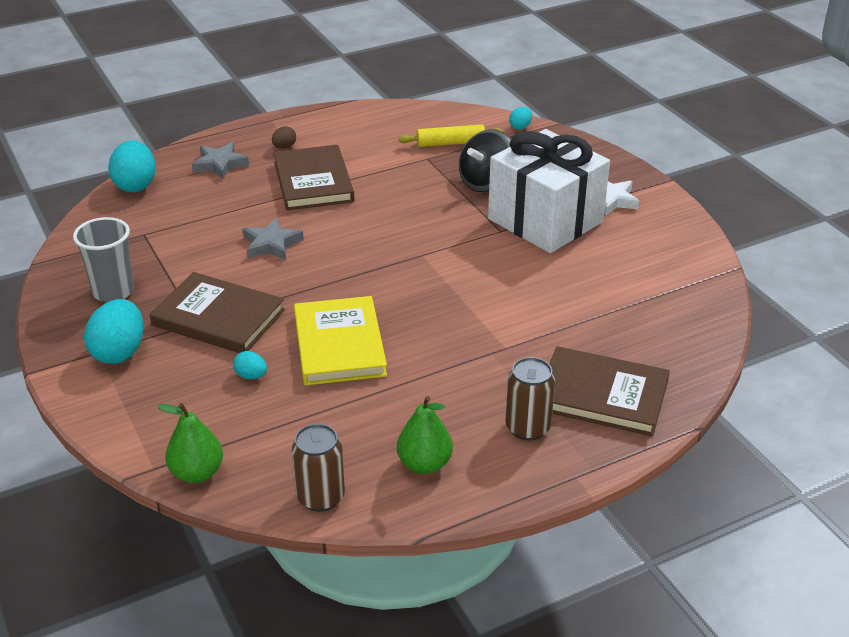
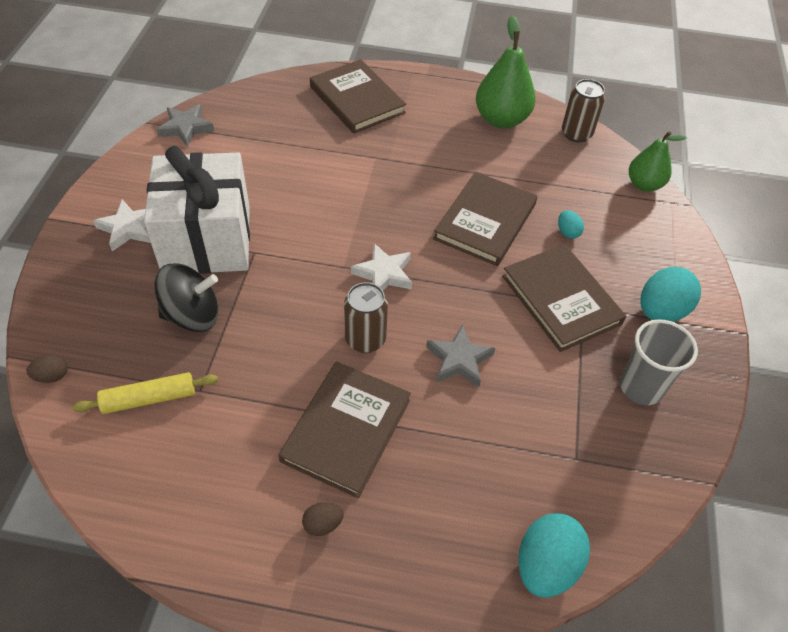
camera: 145 degrees left, 15 degrees up
grey star [192,142,249,179] -> grey star moved to [156,104,214,147]
yellow book [294,296,387,385] -> brown book [433,172,537,266]
green pear [397,396,453,474] -> green pear [476,15,536,129], size x1.52
yellow rolling pin [398,124,503,147] -> yellow rolling pin turned 45 degrees counterclockwise [72,372,218,414]
brown can [506,357,555,441] -> brown can moved to [344,282,388,353]
turquoise egg [509,107,532,130] -> brown egg [27,354,67,383]
none -> white star [351,243,412,290]

